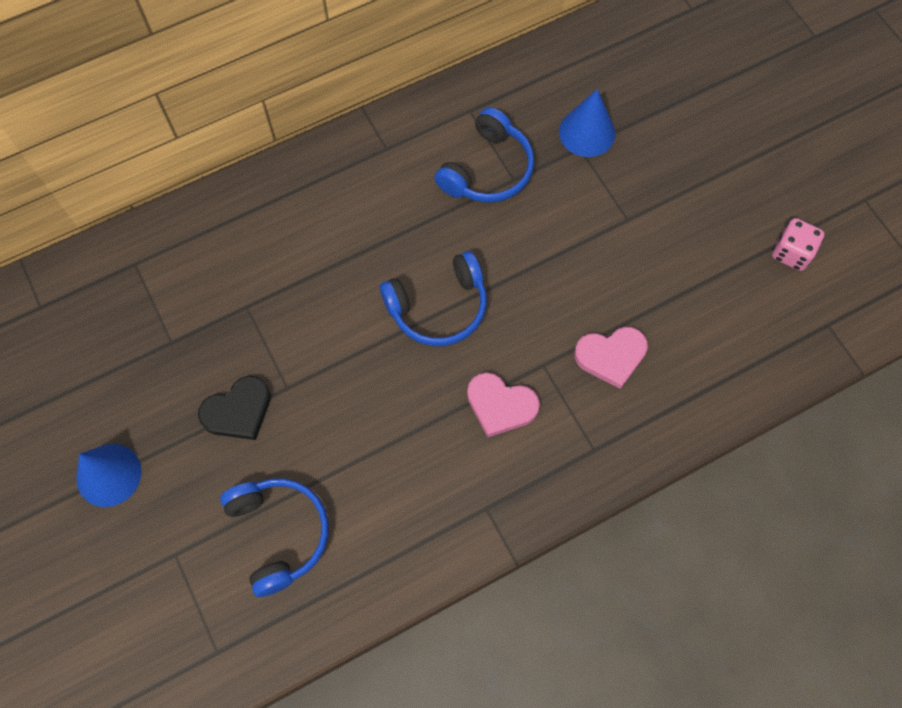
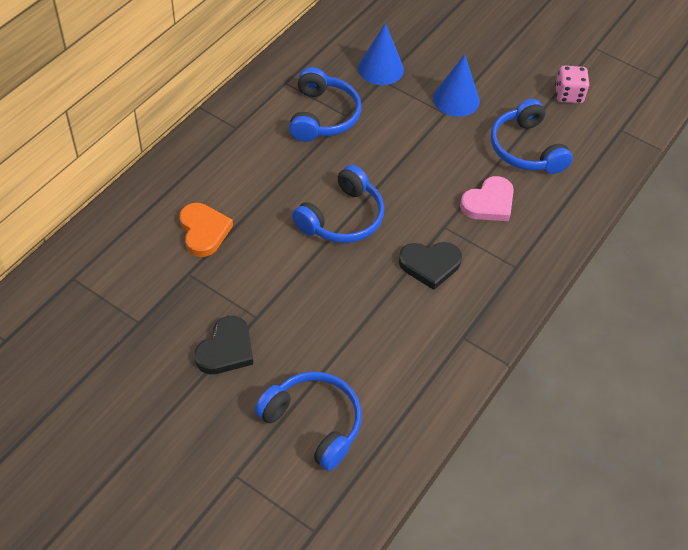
camera: 30 degrees left, 15 degrees down
blue cone [76,444,142,507] -> blue cone moved to [433,54,480,117]
pink heart [467,372,540,437] -> black heart [399,242,462,290]
none -> orange heart [179,203,233,257]
none -> blue headphones [491,99,573,174]

